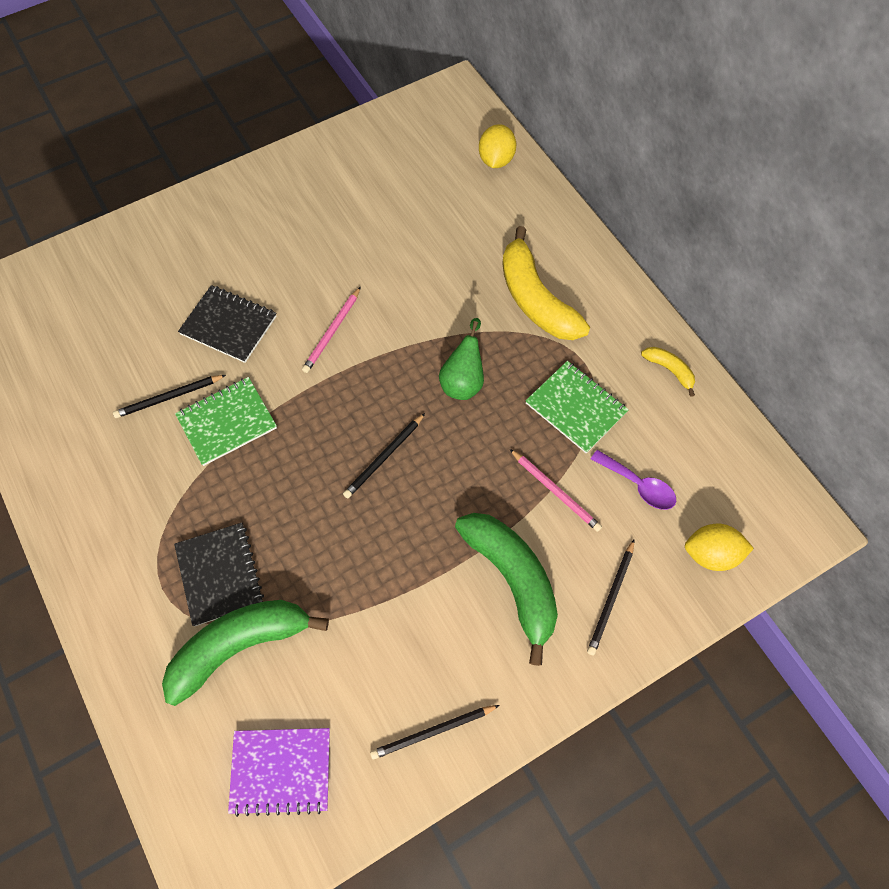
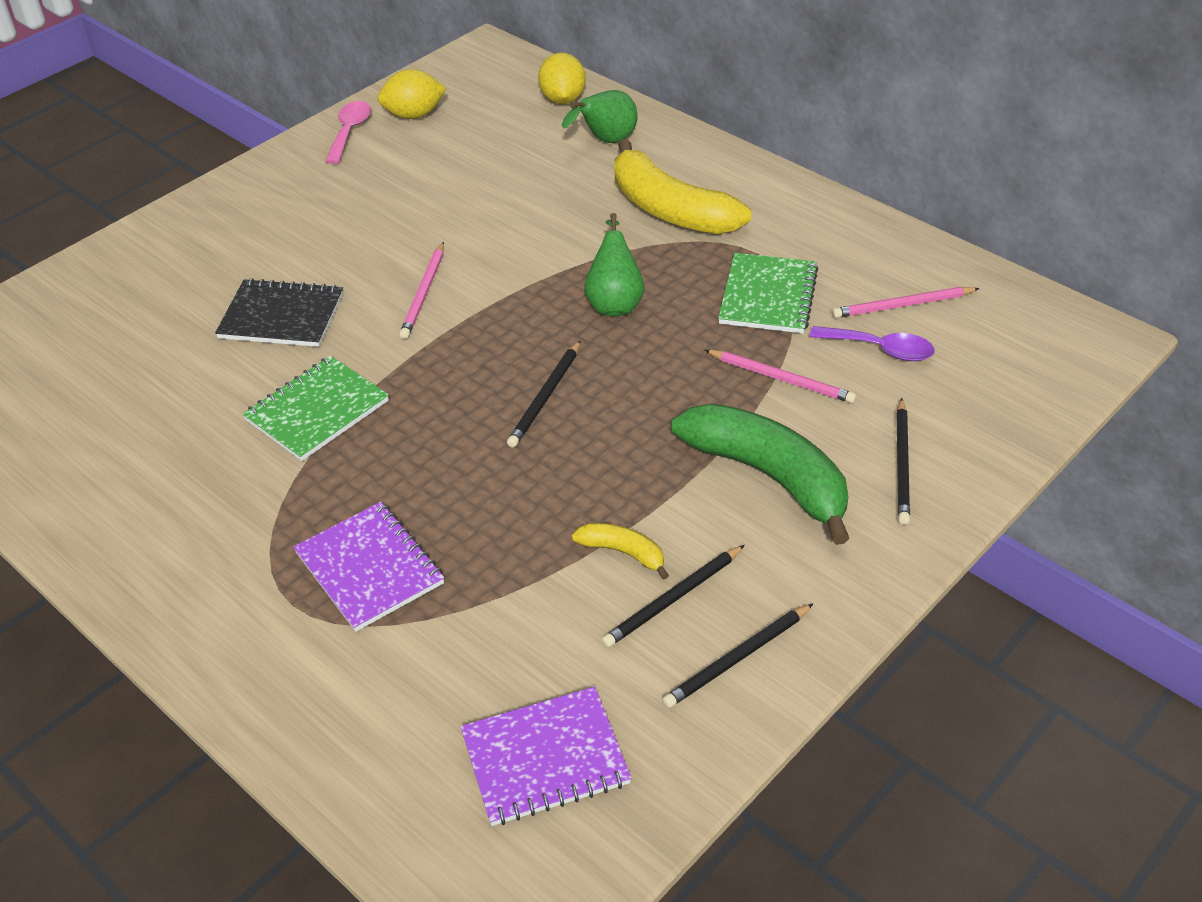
camera: 15 degrees left, 20 degrees down
black pencil [113,375,226,418] -> black pencil moved to [602,545,745,647]
green banana [162,600,329,706] -> none
black notebook [174,523,264,626] -> purple notebook [293,502,444,632]
green notebook [525,361,629,453] -> green notebook turned 75 degrees clockwise [718,253,819,333]
yellow banana [641,347,695,397] -> yellow banana moved to [572,523,669,580]
yellow lemon [685,523,754,571] -> yellow lemon moved to [378,69,447,119]
none -> pink spoon [325,101,371,164]
none -> green pear [562,90,638,143]
none -> pink pencil [832,287,980,318]

